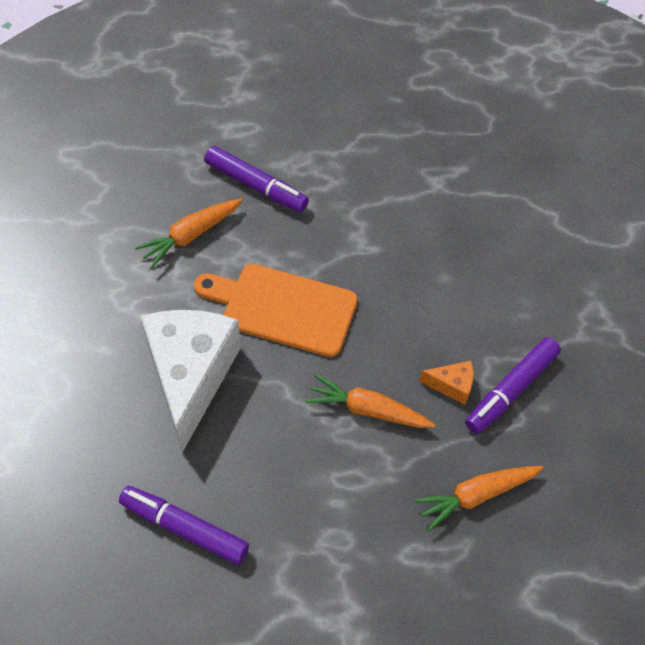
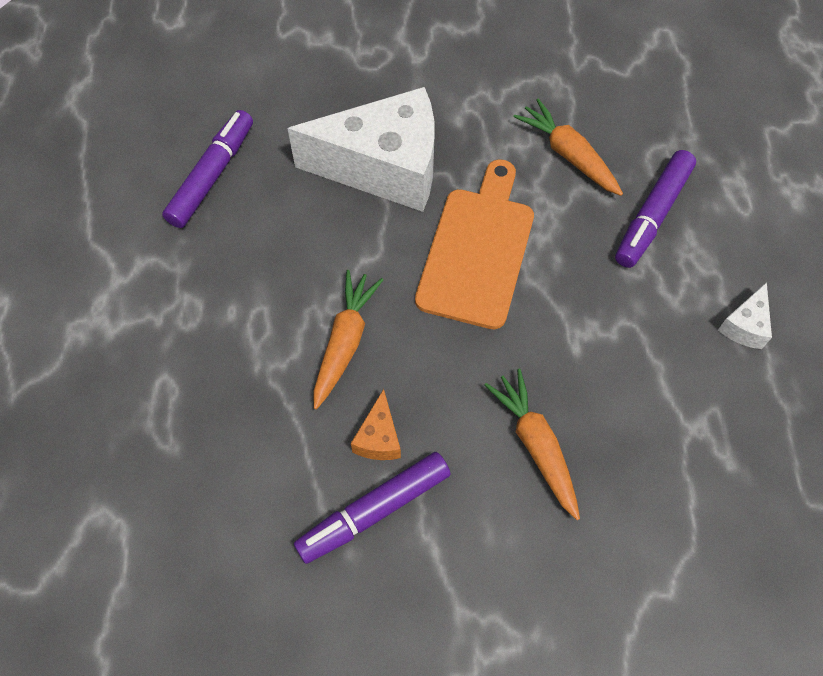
camera: 90 degrees right, 5 degrees up
orange carrot [414,466,543,531] -> orange carrot moved to [484,368,580,520]
purple marker [465,337,561,434] -> purple marker turned 75 degrees counterclockwise [294,452,451,564]
none -> white cheese [718,282,772,349]

